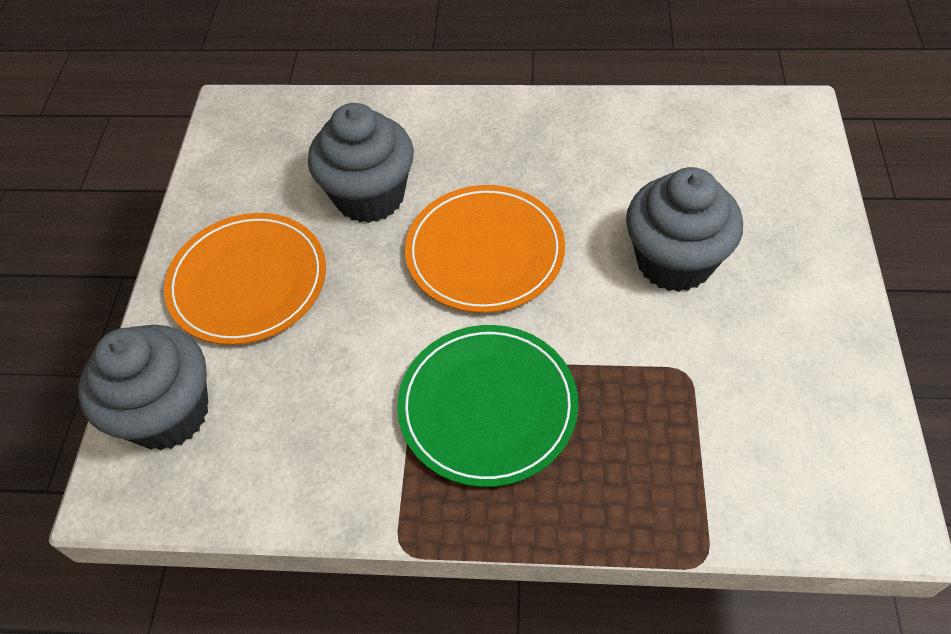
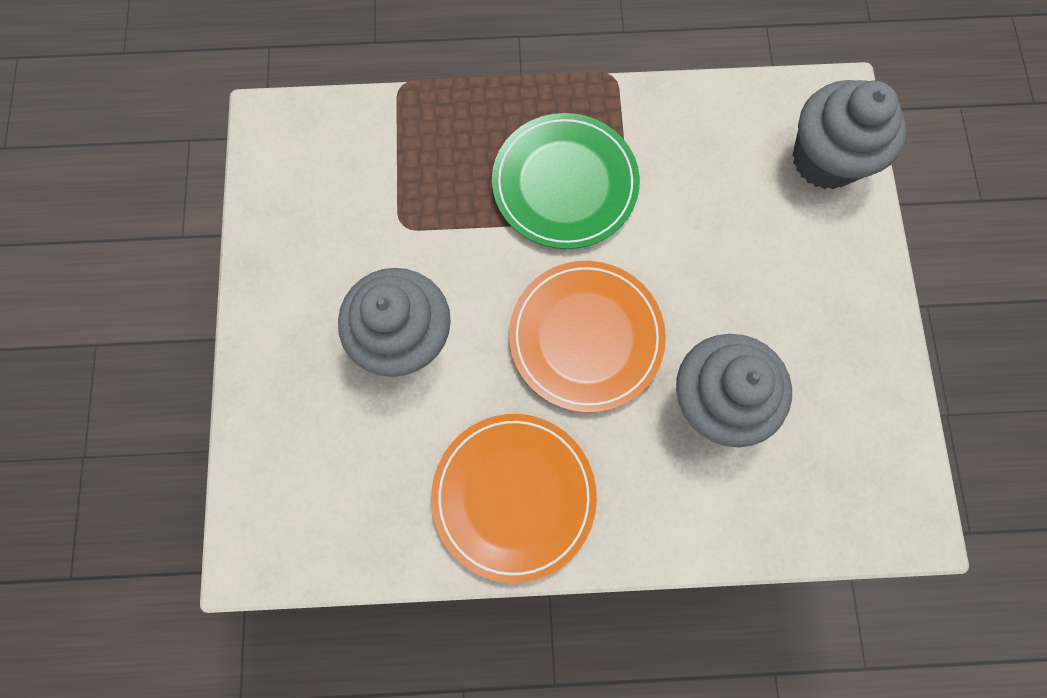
camera: 170 degrees right, 20 degrees up
orange plate [164,213,326,345] -> orange plate moved to [431,414,597,583]

